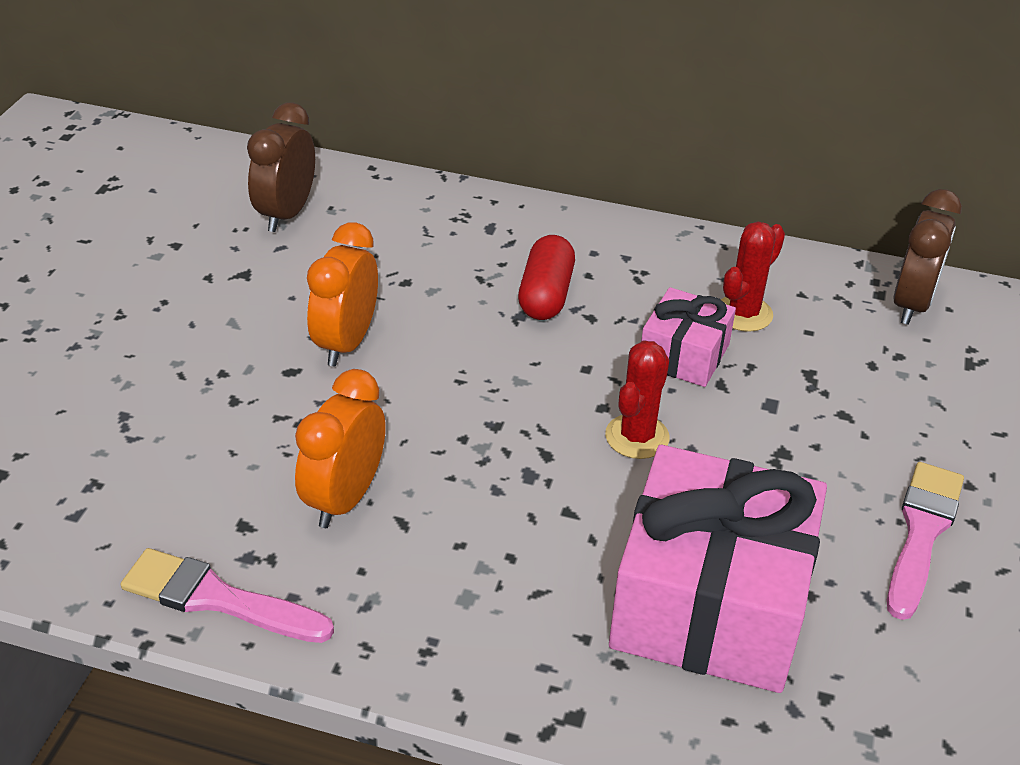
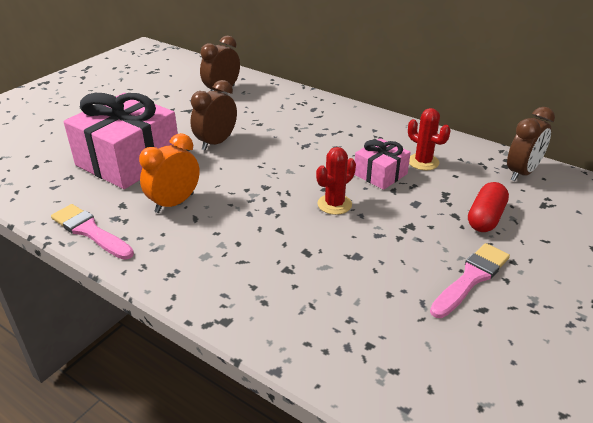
camera: 20 degrees right, 5 degrees down
orange clock [307,222,378,366] -> brown clock [190,80,237,151]
red capsule [518,235,575,320] -> red capsule moved to [468,182,509,232]
pink gift [609,445,827,693] -> pink gift moved to [64,93,178,189]
red cactus [721,221,785,332] -> red cactus turned 75 degrees clockwise [408,108,450,170]

